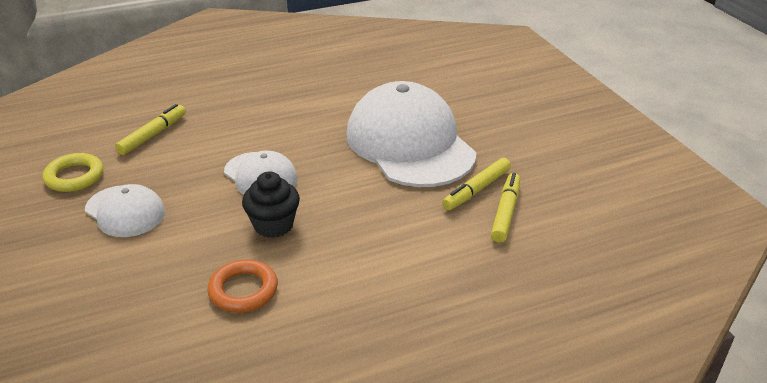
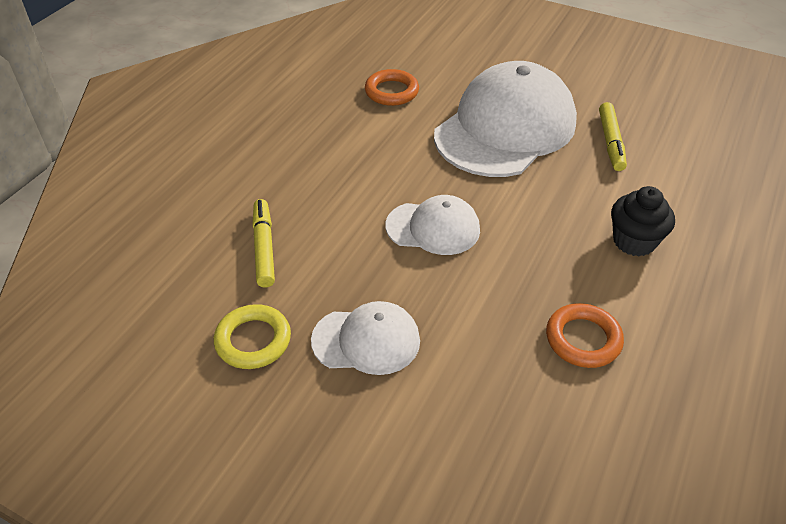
camera: 40 degrees left, 10 degrees up
black cupcake [242,171,300,238] -> black cupcake moved to [611,186,675,256]
white cap [346,81,477,187] -> white cap turned 105 degrees clockwise [434,61,577,177]
yellow marker [491,173,520,243] -> none
none -> orange ring [365,69,419,106]

